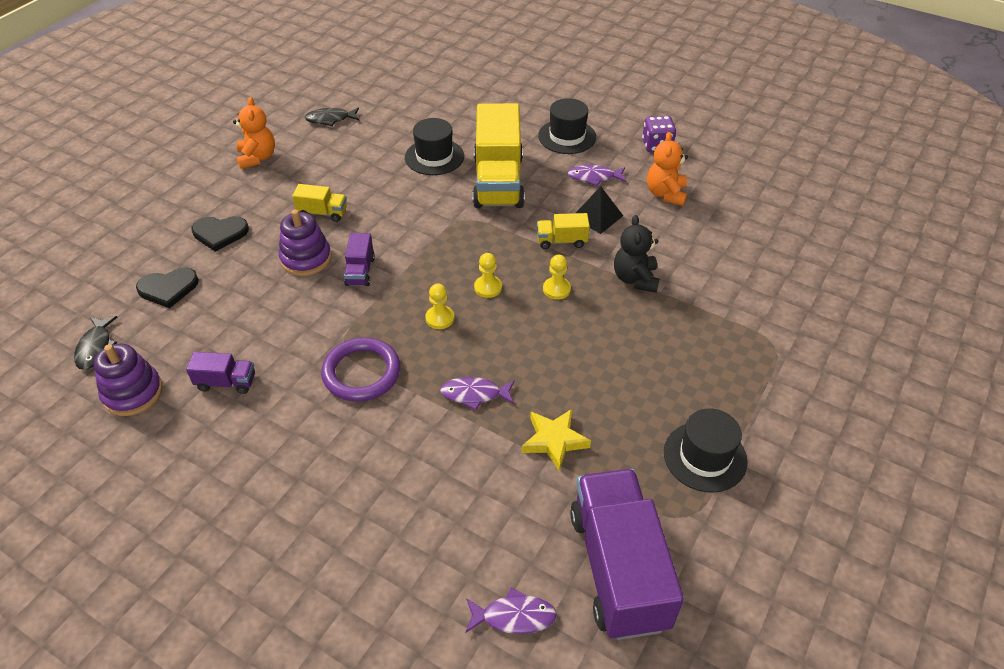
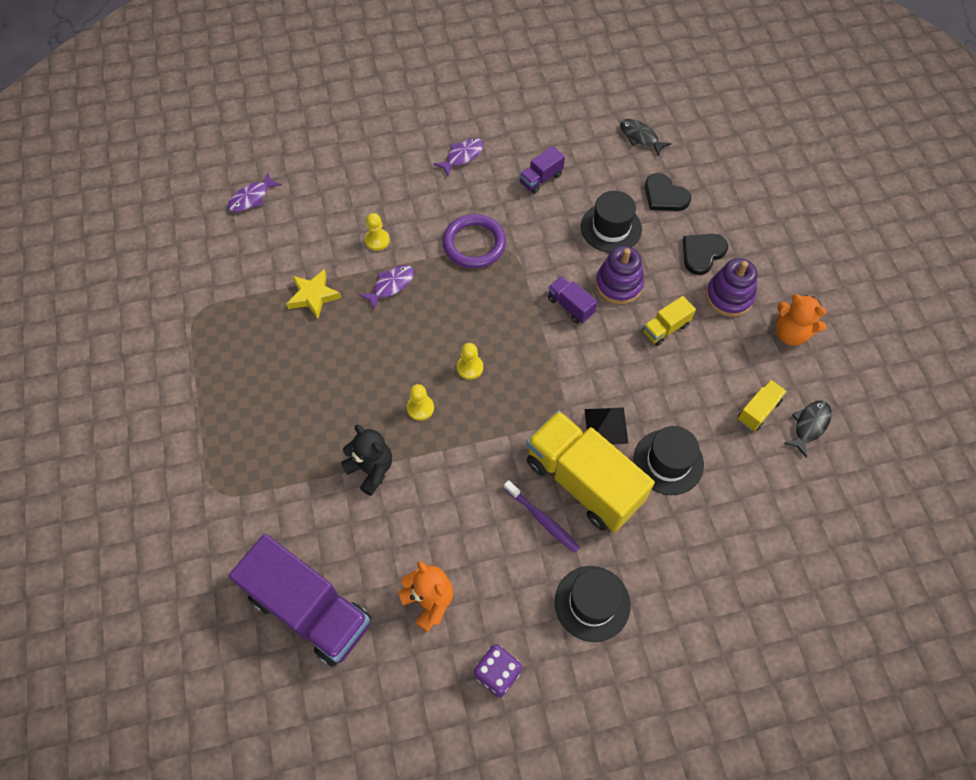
camera: 135 degrees right, 15 degrees up
purple stacking toy [93,344,163,416] -> purple stacking toy moved to [706,258,758,317]
black heart [136,267,199,308] -> black heart turned 75 degrees counterclockwise [645,173,691,211]
yellow pawn [425,283,454,329] -> yellow pawn moved to [365,213,390,251]
yellow truck [537,213,590,249] -> yellow truck moved to [738,380,787,431]
purple fish [568,165,627,186] -> purple fish moved to [434,138,484,176]
purple truck [570,469,684,640] -> purple truck moved to [229,534,371,667]
black pyramid [576,186,623,234] -> black pyramid moved to [585,407,628,444]
black hat [664,408,748,493] -> black hat moved to [581,191,642,253]
none -> purple toothbrush [504,480,580,553]

